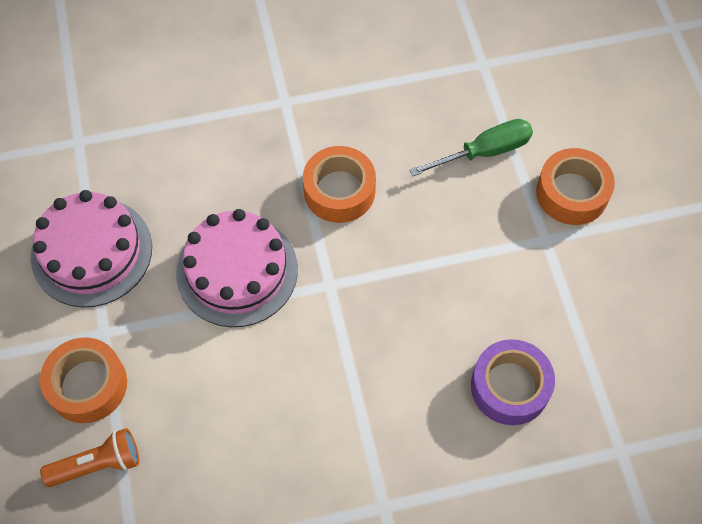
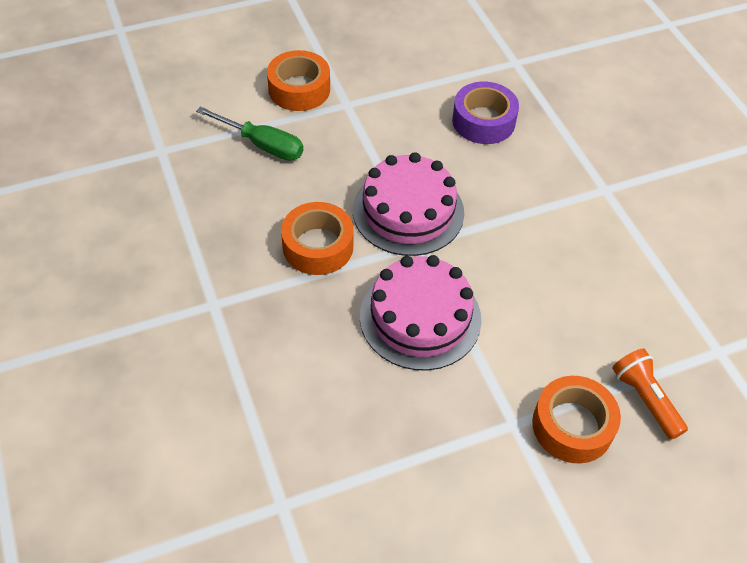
camera: 100 degrees left, 10 degrees down
pink cake [31,190,152,307] -> pink cake moved to [353,152,464,256]
green screwdriver [409,119,533,176] -> green screwdriver turned 150 degrees clockwise [196,106,304,161]

